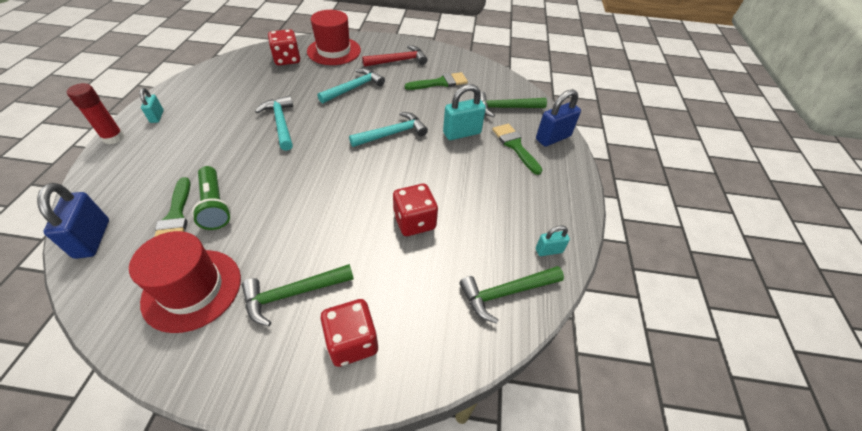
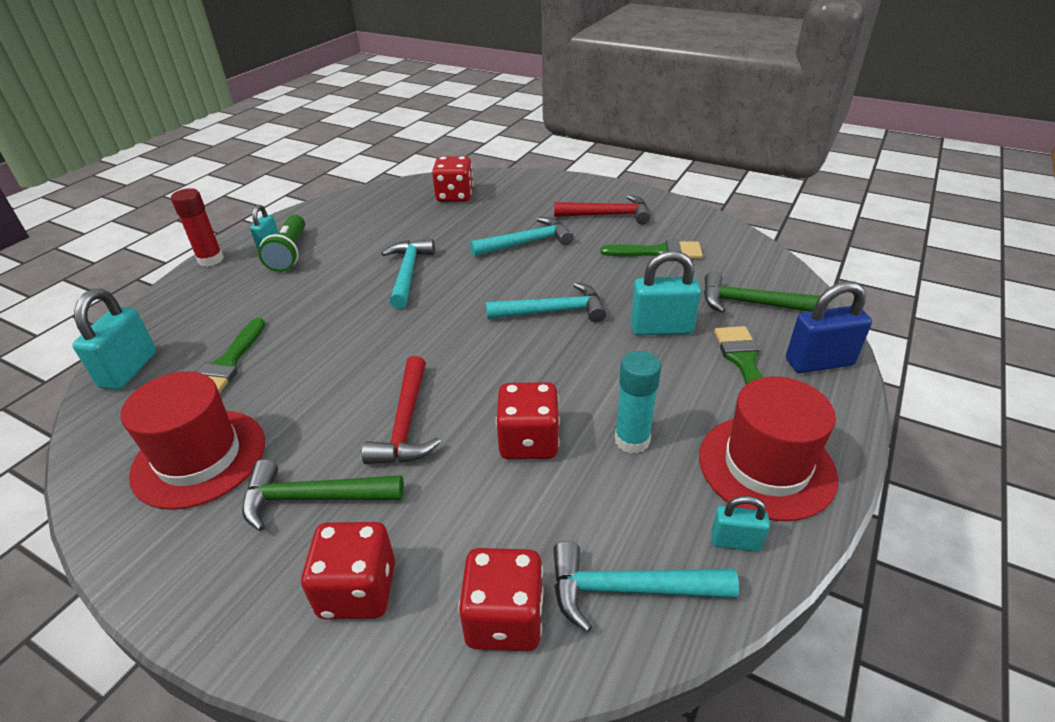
camera: 25 degrees right, 10 degrees down
blue padlock [37,183,109,259] -> turquoise padlock [72,289,157,390]
green flashlight [192,166,231,230] -> green flashlight moved to [258,215,305,272]
red hat [307,10,361,65] -> red hat moved to [699,376,838,521]
green hammer [460,266,564,323] -> turquoise hammer [553,541,739,633]
none -> red hammer [362,356,441,464]
none -> red dice [458,548,544,651]
none -> turquoise glue stick [615,351,661,454]

